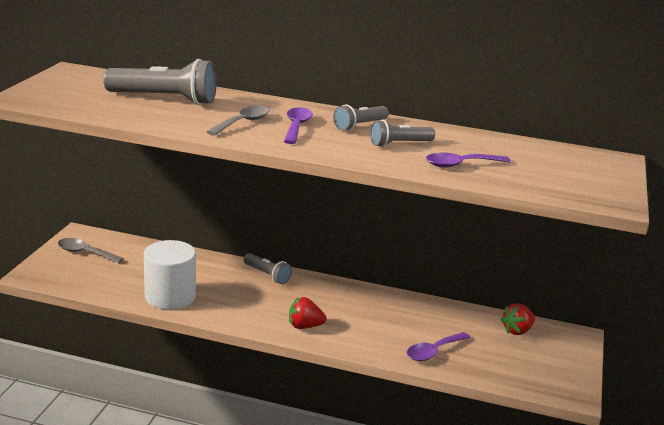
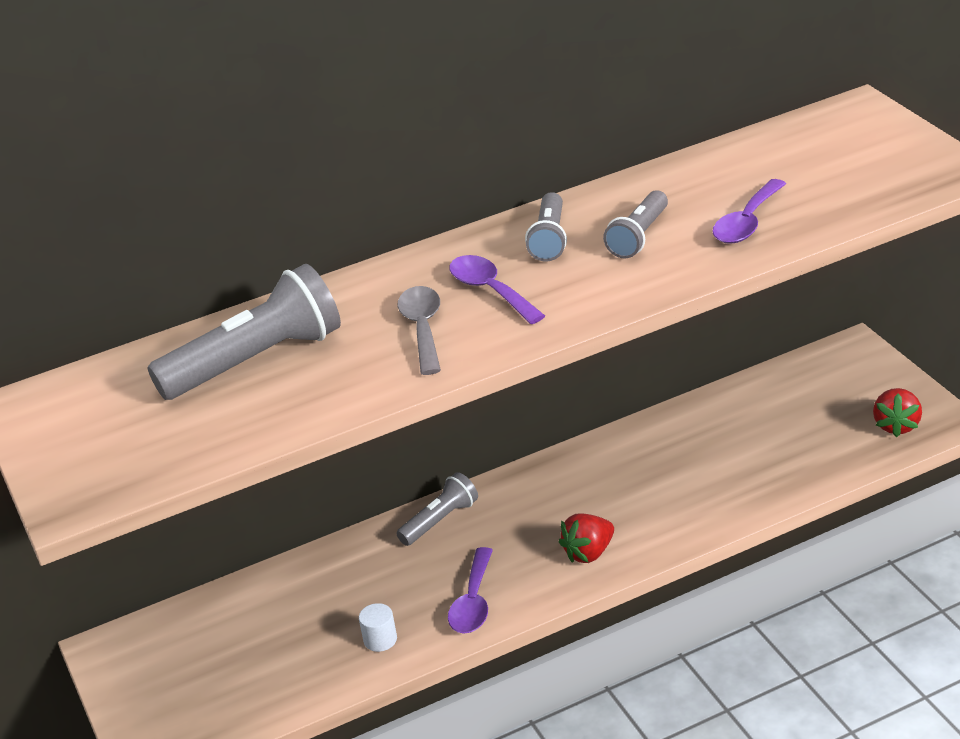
camera: 35 degrees left, 10 degrees up
grey spoon [58,238,124,264] -> none
white cylinder [144,240,196,310] -> white cylinder [359,603,397,652], size x0.40
grey flashlight [243,253,292,284] -> grey flashlight turned 45 degrees counterclockwise [396,472,478,546]
purple spoon [407,332,471,361] -> purple spoon moved to [448,547,493,633]
red strawberry [501,303,535,335] -> red strawberry moved to [873,388,922,437]

